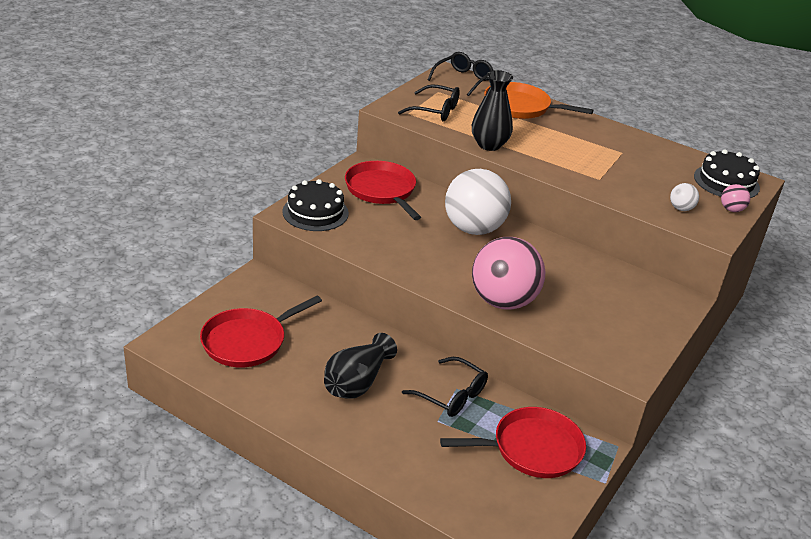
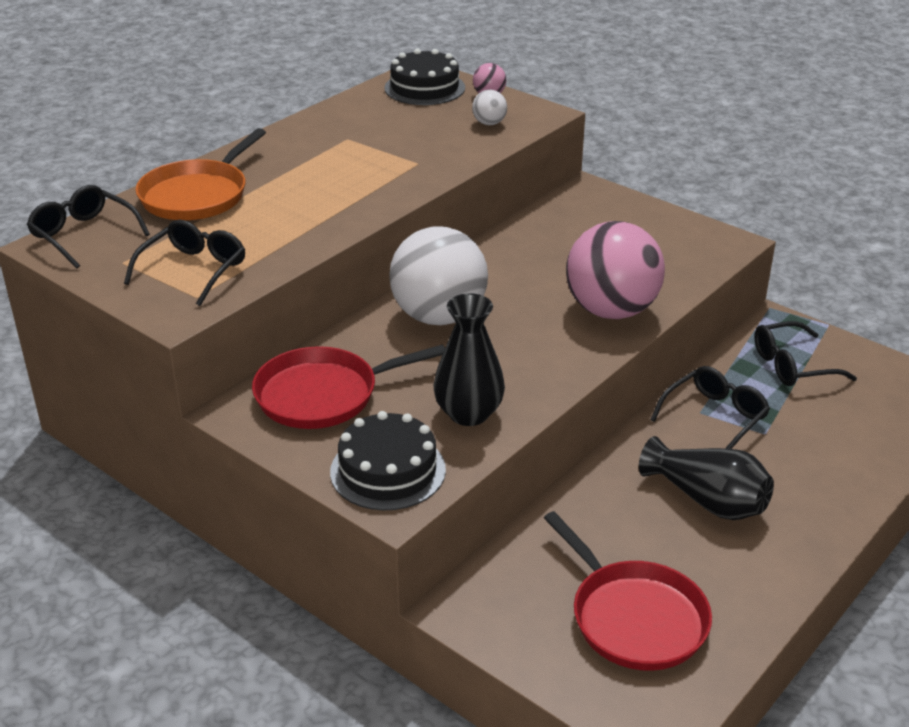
camera: 80 degrees left, 0 degrees up
red pan [440,407,586,478] -> black glasses [754,321,857,386]
black vase [472,70,513,151] -> black vase moved to [434,293,505,426]

